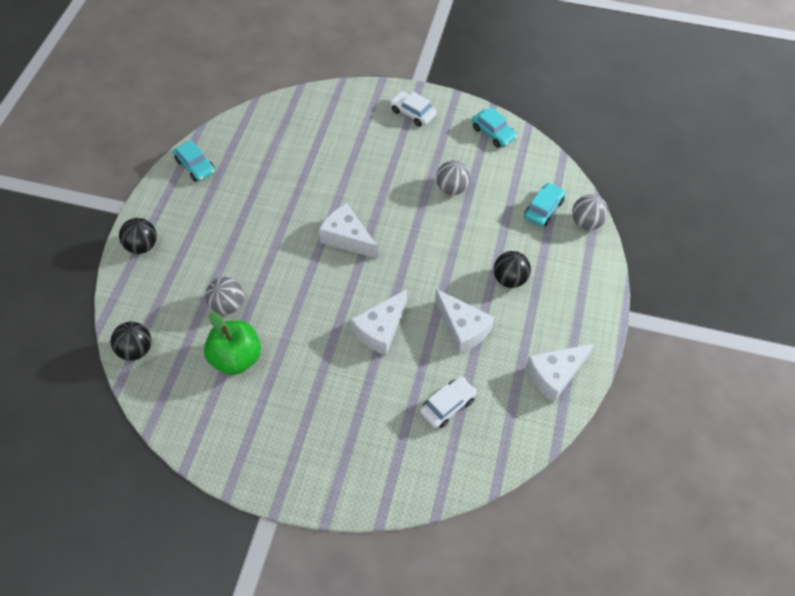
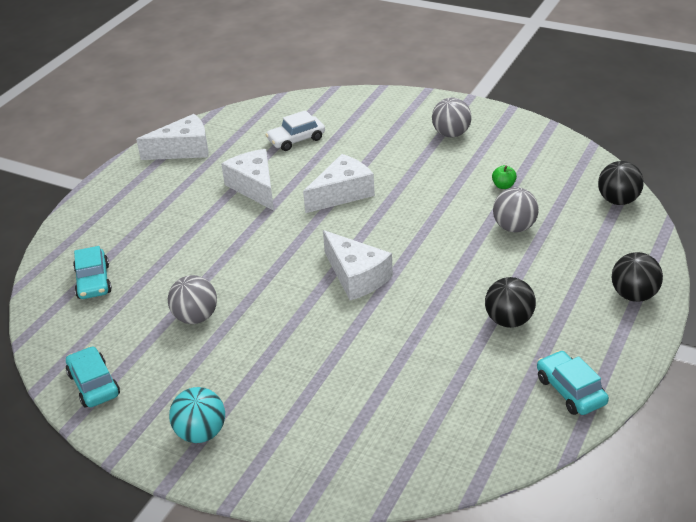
camera: 165 degrees left, 20 degrees down
green apple [204,312,261,375] -> green apple [492,165,517,189], size x0.41
white car [390,91,437,127] -> turquoise ball [169,387,225,443]
black ball [493,251,531,288] -> black ball moved to [485,277,536,328]
turquoise car [524,182,566,227] -> turquoise car turned 60 degrees counterclockwise [73,246,112,299]
grey ball [572,194,608,230] -> grey ball moved to [432,97,472,137]

